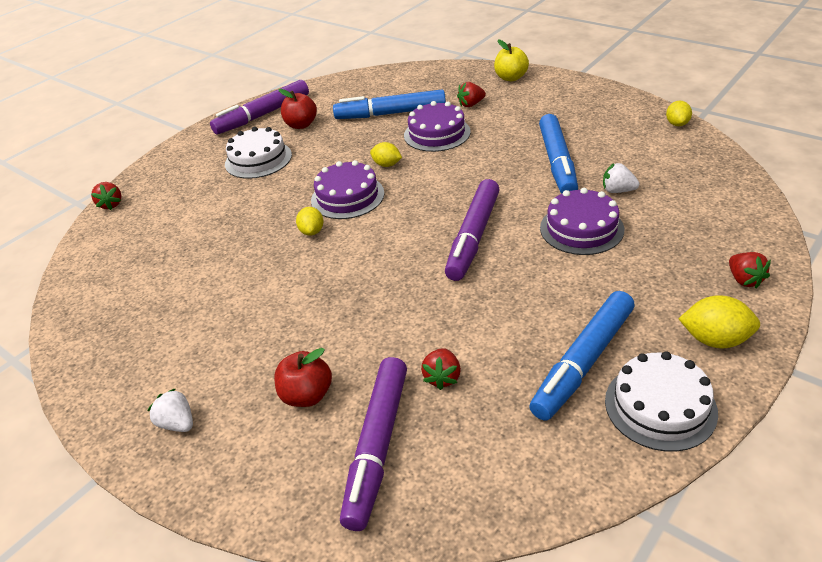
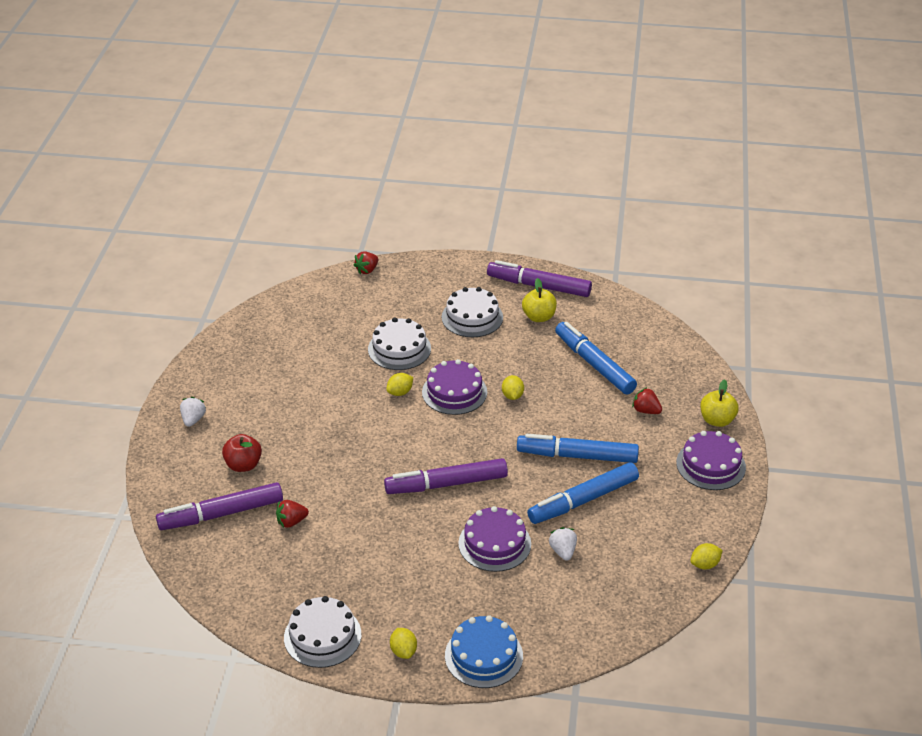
camera: 55 degrees right, 0 degrees up
red apple [278,89,317,129] -> yellow apple [522,278,557,322]
purple cake [404,101,471,152] -> purple cake moved to [676,431,746,490]
blue marker [529,291,634,421] -> blue marker moved to [517,434,639,463]
yellow lemon [679,295,760,348] -> yellow lemon [390,628,417,659], size x0.66
red strawberry [729,252,771,288] -> blue cake [445,615,523,688]
none -> white cake [368,318,431,370]

